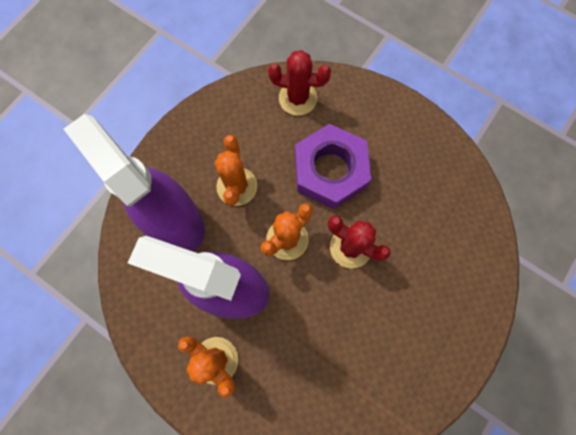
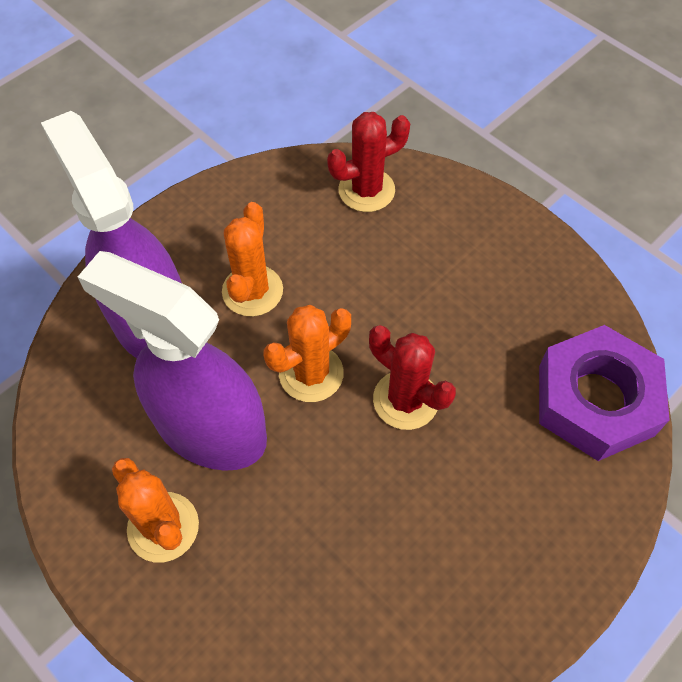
camera: 10 degrees right, 15 degrees down
red cactus [268,50,331,116] -> red cactus turned 45 degrees counterclockwise [327,112,410,212]
purple nut [295,124,371,209] -> purple nut moved to [539,325,670,461]

